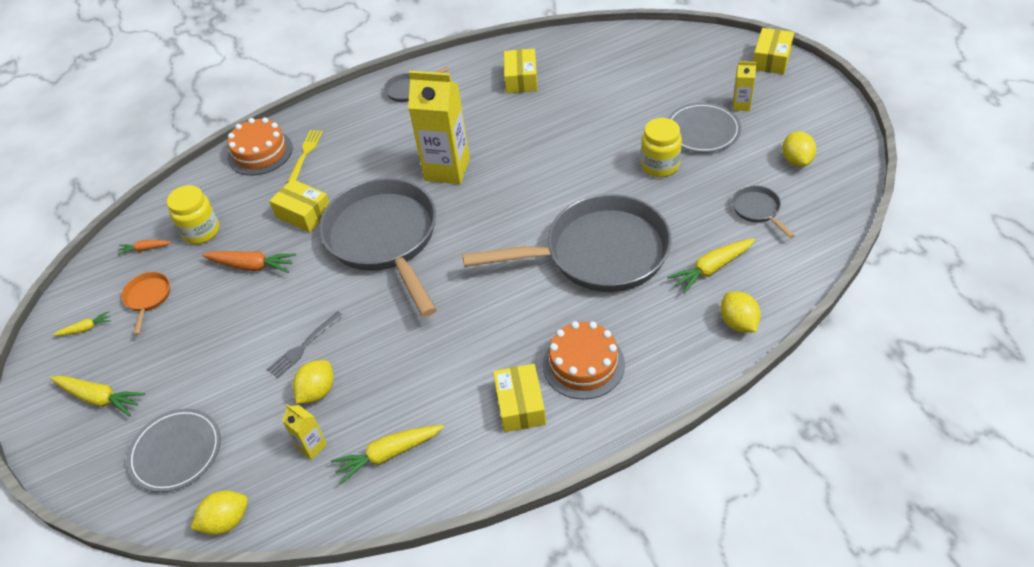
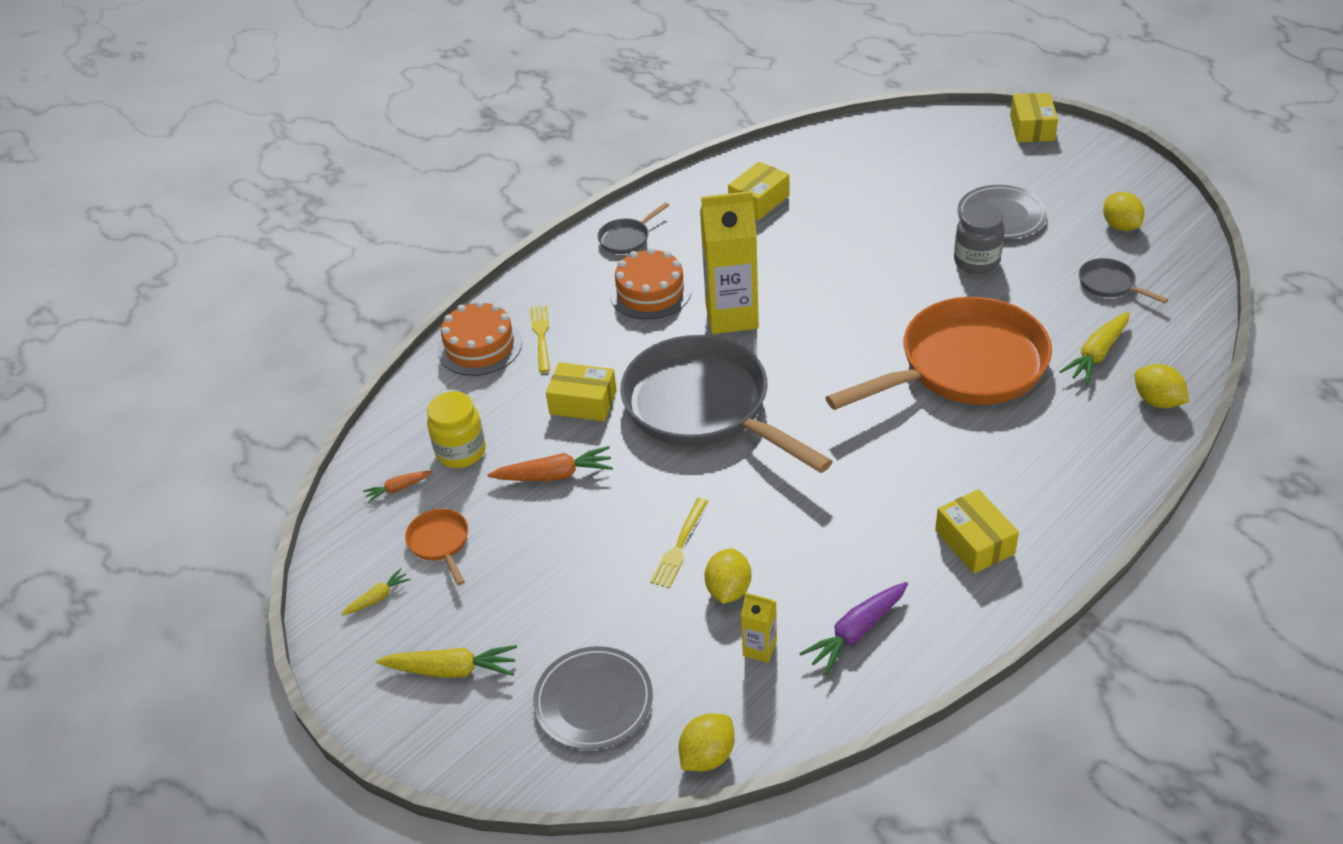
camera: 20 degrees left, 5 degrees down
grey fork [267,311,343,378] -> yellow fork [650,498,708,588]
yellow carrot [331,425,444,484] -> purple carrot [799,582,908,675]
grey pan [462,194,672,292] -> orange pan [825,297,1052,410]
yellow box [504,49,538,93] -> yellow box turned 60 degrees clockwise [728,161,789,220]
orange cake [543,321,625,399] -> orange cake moved to [610,248,691,320]
yellow jar [641,118,682,177] -> grey jar [954,203,1005,274]
yellow carton [733,61,757,111] -> none

